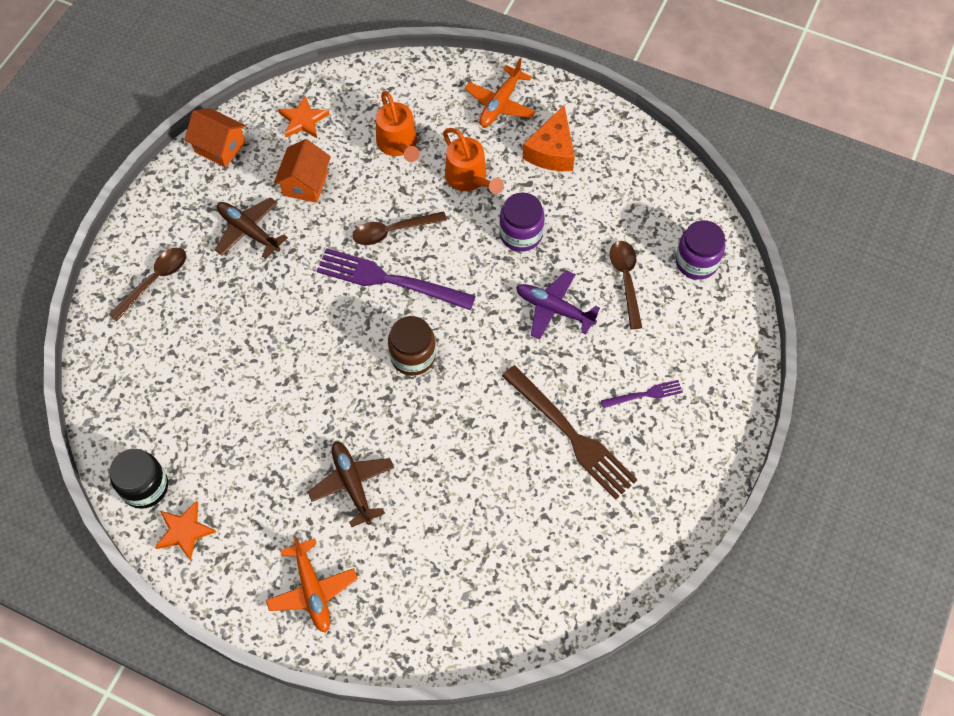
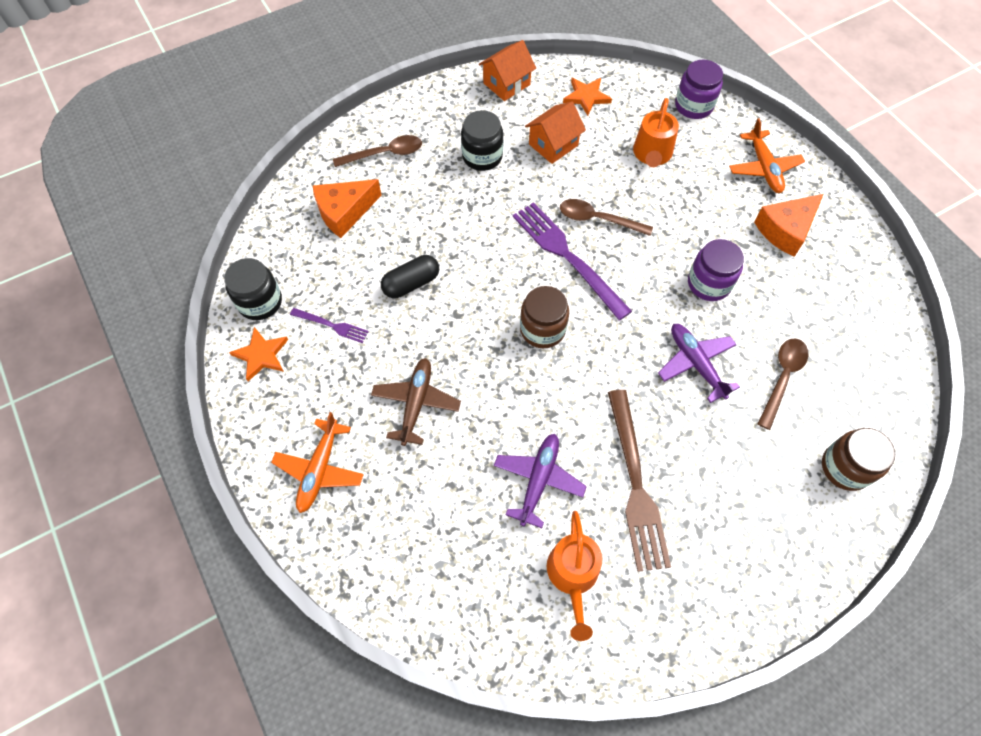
camera: 35 degrees right, 0 degrees up
orange house [184,108,246,168] -> orange house turned 75 degrees clockwise [479,40,536,101]
brown plane [215,197,288,259] -> black jar [461,110,503,171]
orange watering can [443,128,504,194] -> orange watering can moved to [547,511,602,641]
orange plane [465,58,536,127] -> orange plane turned 75 degrees counterclockwise [729,118,805,193]
purple fork [601,380,683,408] -> purple fork moved to [290,308,369,343]
purple jar [675,220,726,280] -> purple jar moved to [675,60,723,119]
none -> orange cheese [313,179,382,238]
none -> black capsule [381,255,439,298]
none -> purple plane [494,434,587,528]
none -> brown jar [822,428,895,491]

